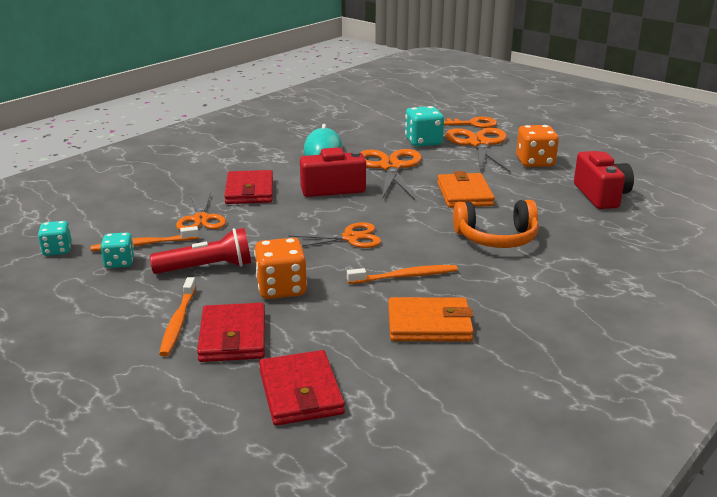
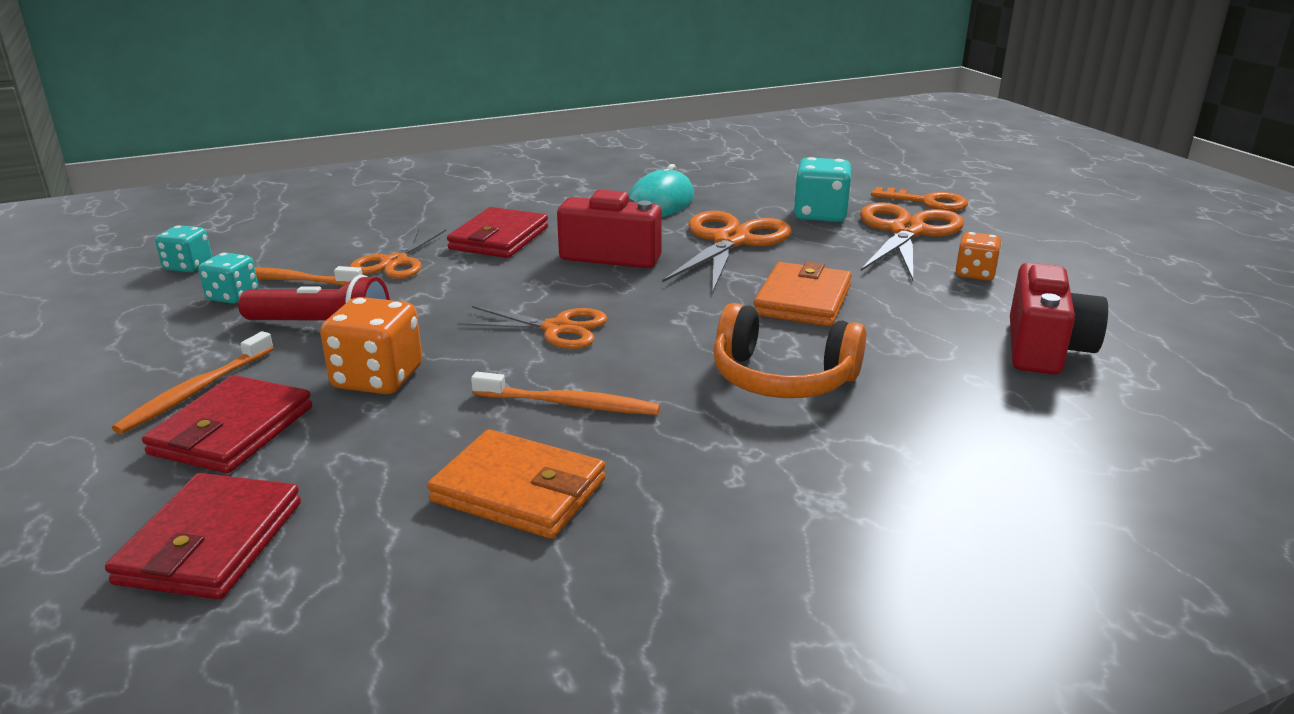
camera: 25 degrees right, 0 degrees up
orange dice [516,125,559,167] -> orange dice [956,232,1002,280], size x0.63

